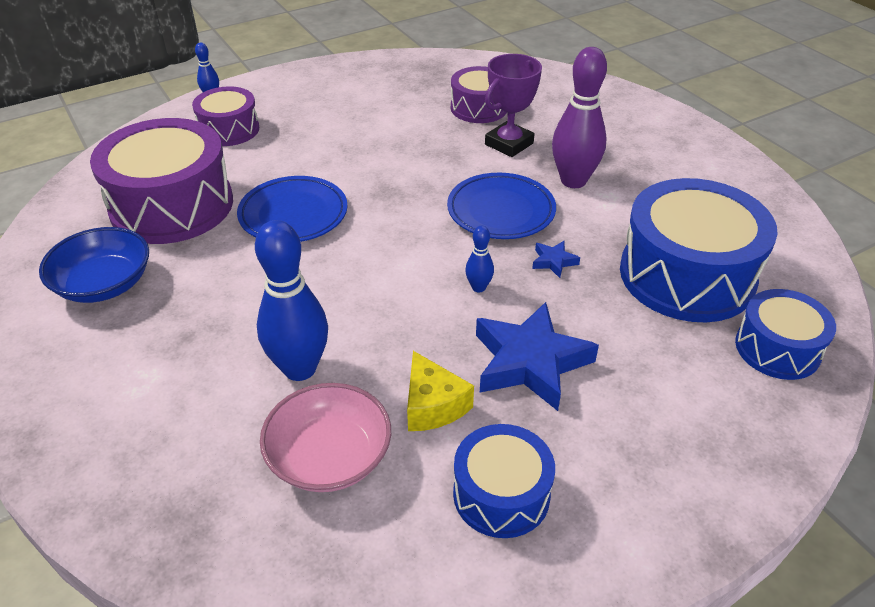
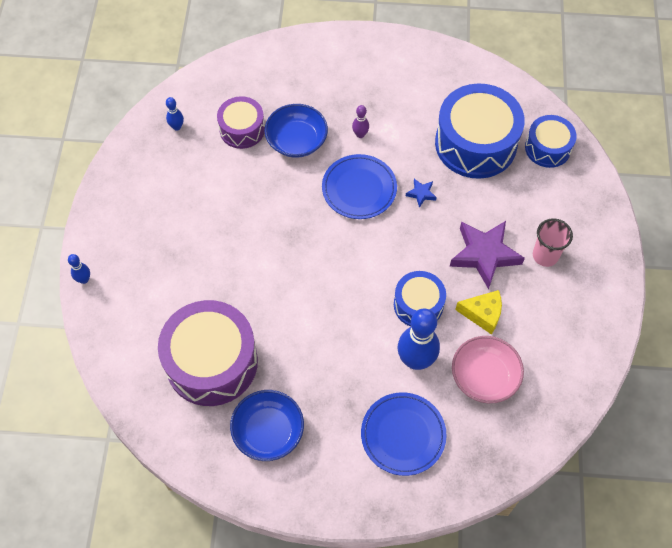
camera: 55 degrees left, 20 degrees up
purple drum [192,86,259,146] -> none
blue plate [237,176,348,242] -> blue plate moved to [361,392,447,476]
blue drum [453,424,555,538] -> blue drum moved to [394,271,446,327]
blue bowling pin [465,226,494,292] -> blue bowling pin moved to [166,97,184,131]
blue star [476,302,599,411] -> purple star [450,221,525,289]
purple trophy [485,54,542,157] -> blue bowl [265,104,328,158]
purple bowling pin [552,47,607,188] -> purple bowling pin [352,105,369,138], size x0.47
none -> pink cup [533,218,573,267]

